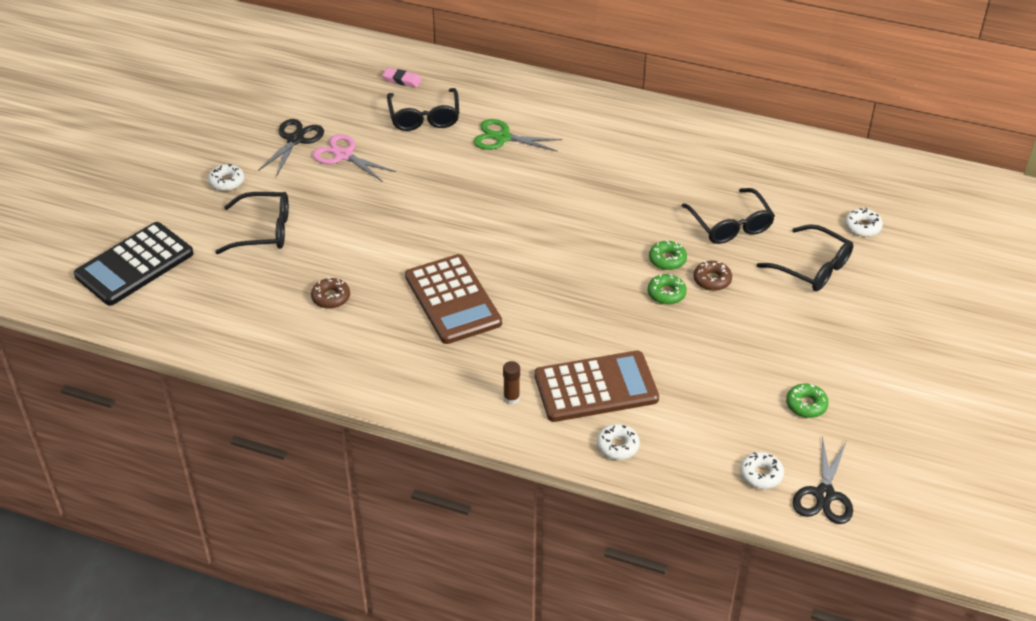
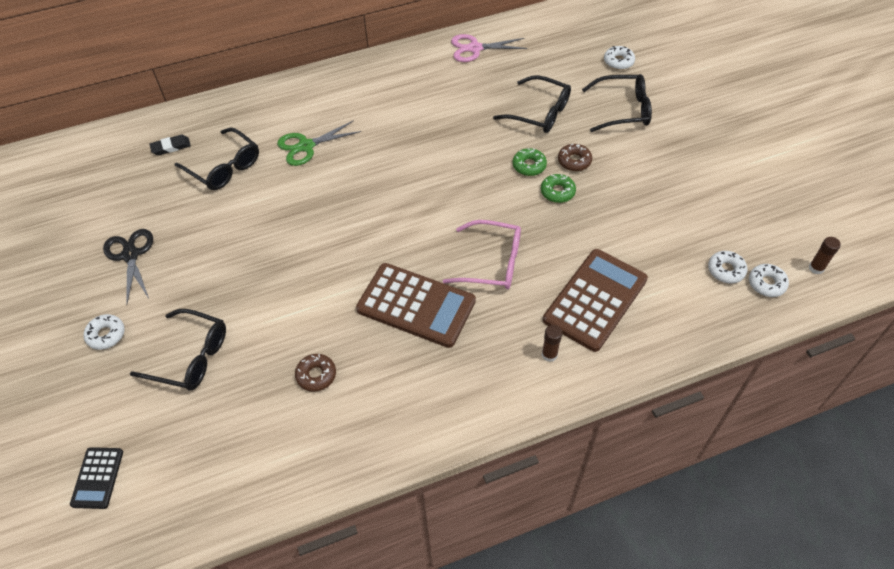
camera: 40 degrees left, 10 degrees up
black calculator [74,222,194,306] -> black calculator [70,447,123,509], size x0.51
black glasses [215,192,289,254] -> black glasses turned 60 degrees clockwise [130,309,226,390]
pink scissors [312,134,396,182] -> pink scissors moved to [451,34,527,62]
pink eraser [382,68,422,88] -> black eraser [150,135,191,155]
white donut [597,424,640,460] -> white donut moved to [708,251,747,283]
green donut [786,384,829,418] -> none
black scissors [793,437,853,524] -> brown glue stick [809,237,841,274]
none -> pink glasses [443,220,521,289]

